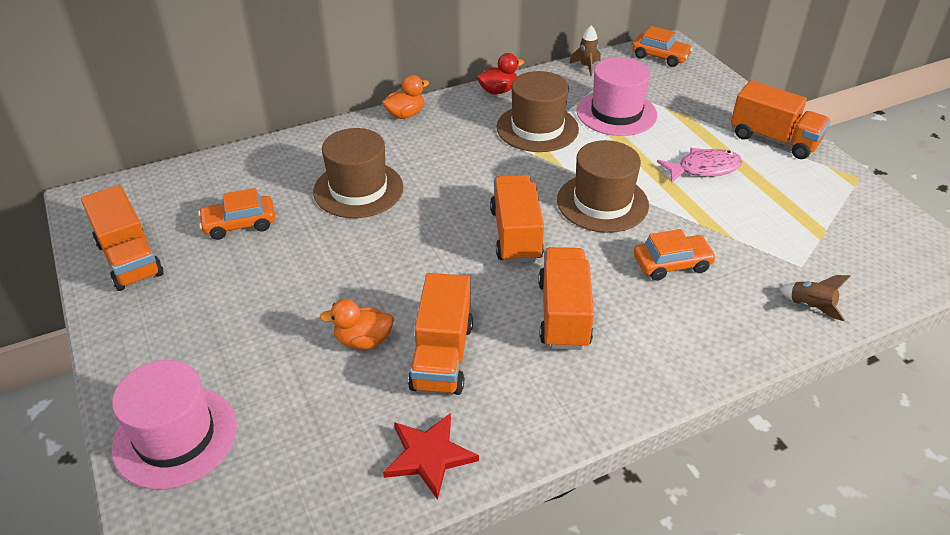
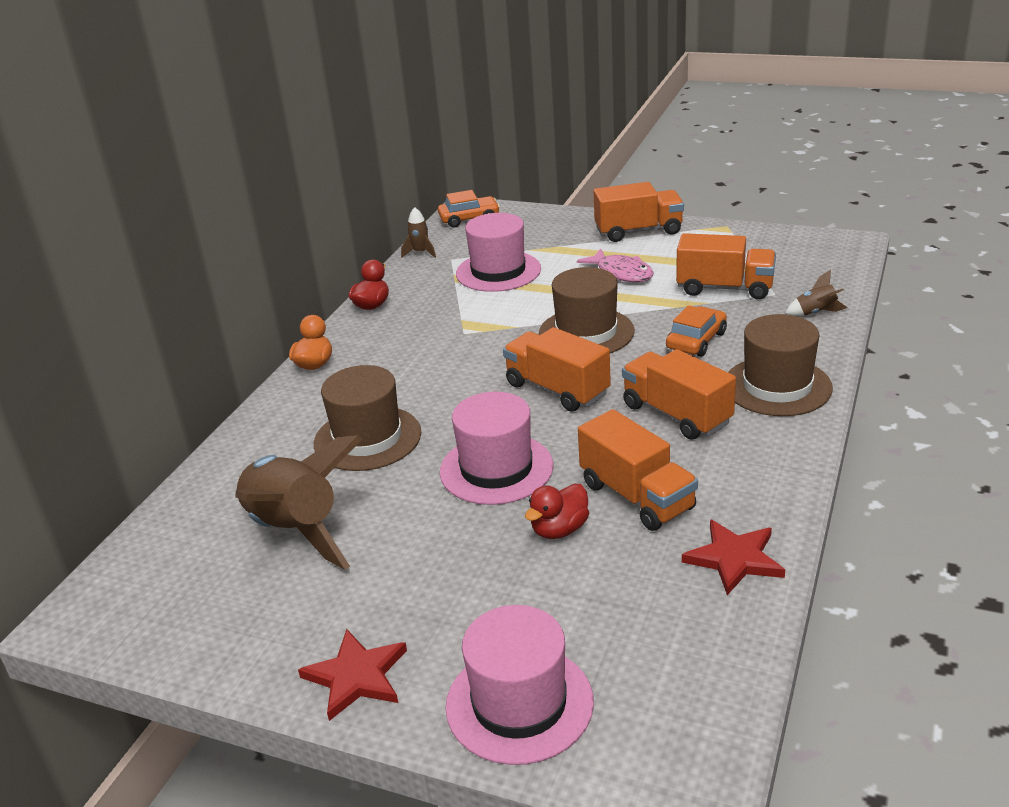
camera: 40 degrees left, 10 degrees down
orange truck [81,185,164,291] -> orange truck moved to [676,233,776,299]
orange car [198,188,275,240] -> brown rocket [235,435,362,570]
orange duck [320,299,394,349] -> red duck [525,484,589,539]
brown hat [497,71,579,152] -> brown hat moved to [728,314,833,416]
pink fish [657,148,743,183] -> pink fish turned 105 degrees clockwise [577,248,654,282]
none -> red star [298,629,407,721]
none -> pink hat [440,392,553,505]

